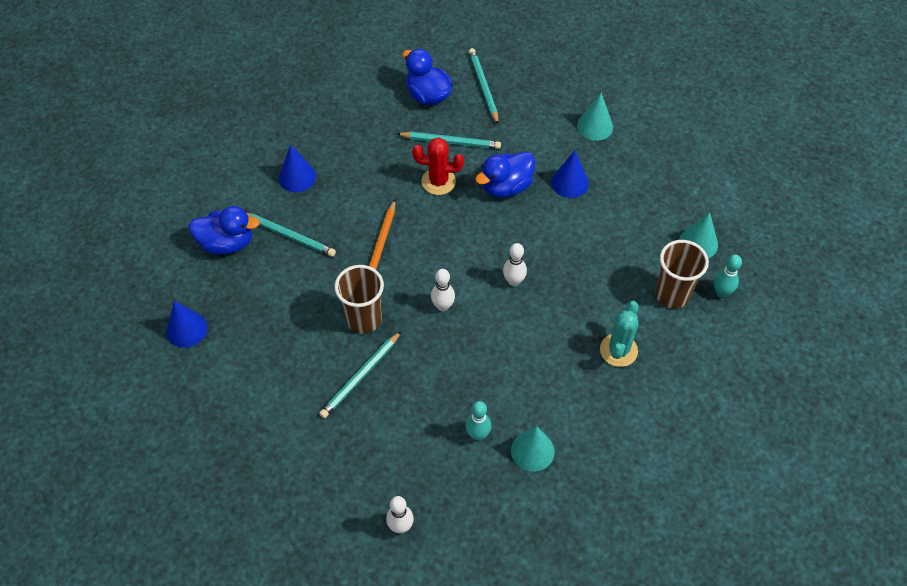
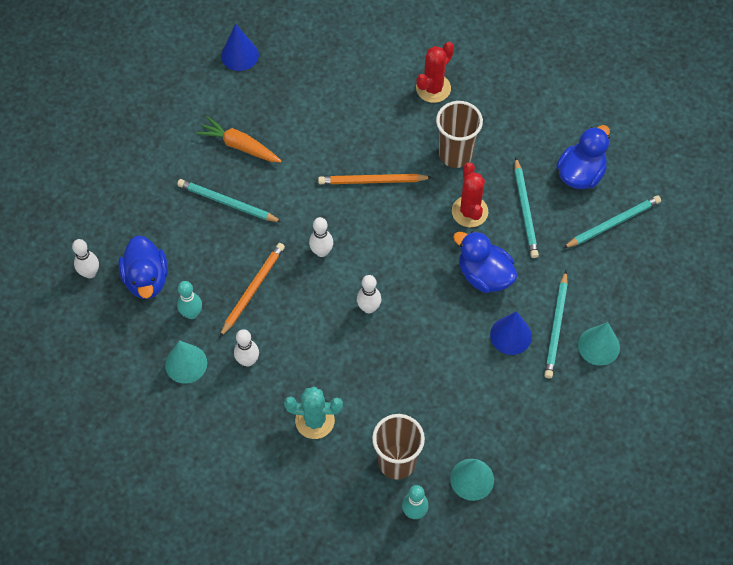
camera: 75 degrees right, 5 degrees up
blue duck [189,206,260,255] -> blue duck moved to [118,235,168,299]
turquoise pencil [247,213,336,257] -> turquoise pencil moved to [544,271,568,378]
blue cone [279,145,316,192] -> red cactus [416,42,454,103]
brown cup [334,265,384,334] -> brown cup moved to [436,101,483,168]
none -> orange carrot [196,116,282,162]
none -> orange pencil [219,243,285,338]
none -> white bowling pin [234,329,259,367]

